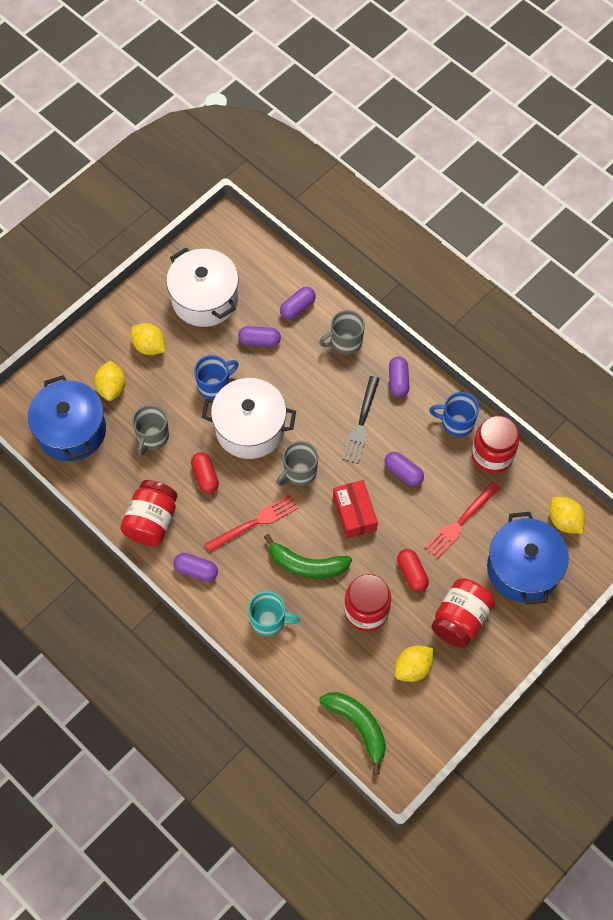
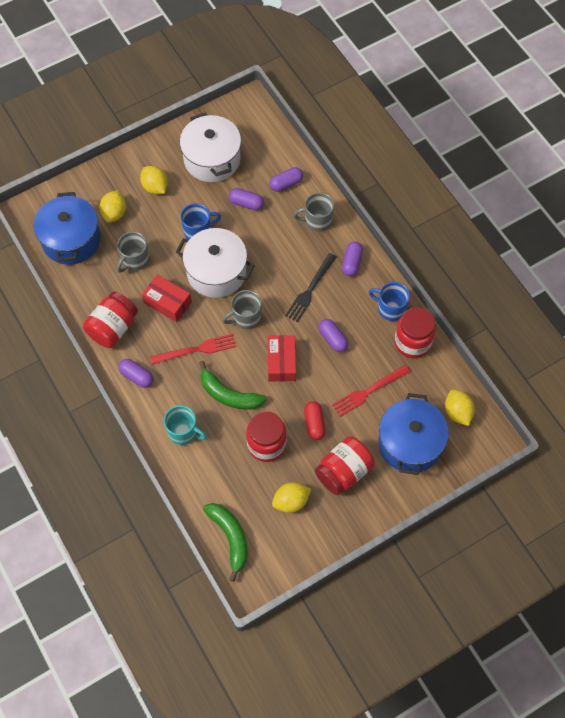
camera: 15 degrees right, 0 degrees up
red capsule [191,452,219,494] -> red box [142,275,192,322]

